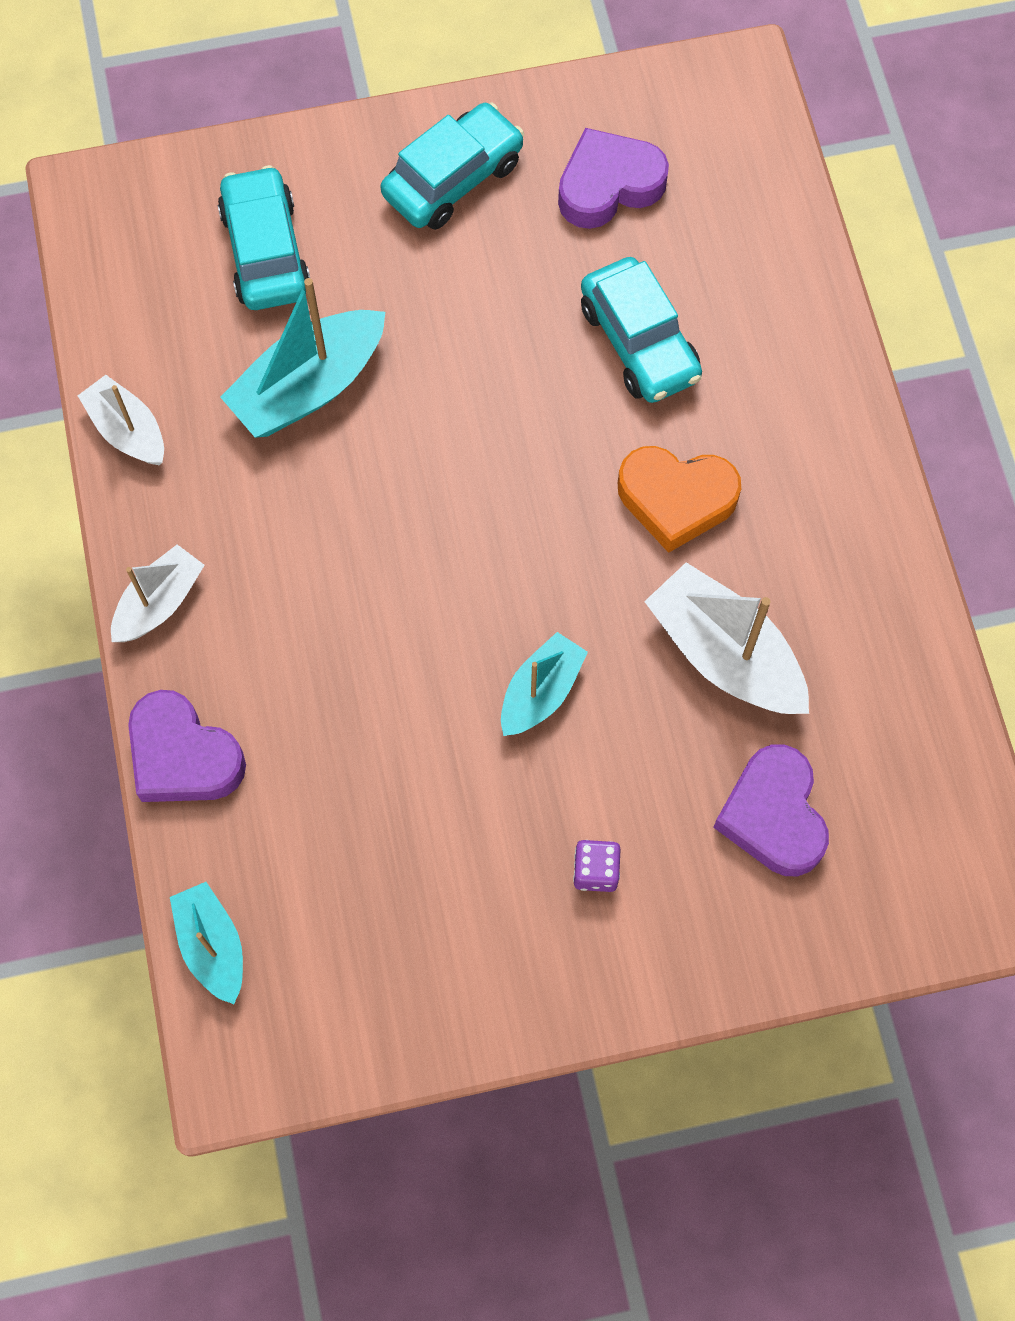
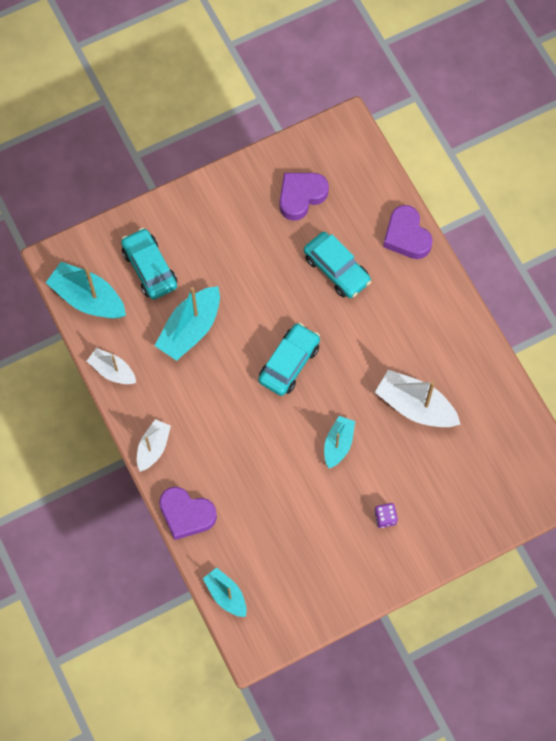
camera: 15 degrees left, 0 degrees up
turquoise car [381,102,524,230] -> turquoise car moved to [258,323,320,396]
orange heart [618,446,741,553] -> none
purple heart [713,744,829,876] -> purple heart moved to [383,205,433,259]
none -> turquoise boat [46,262,126,318]

